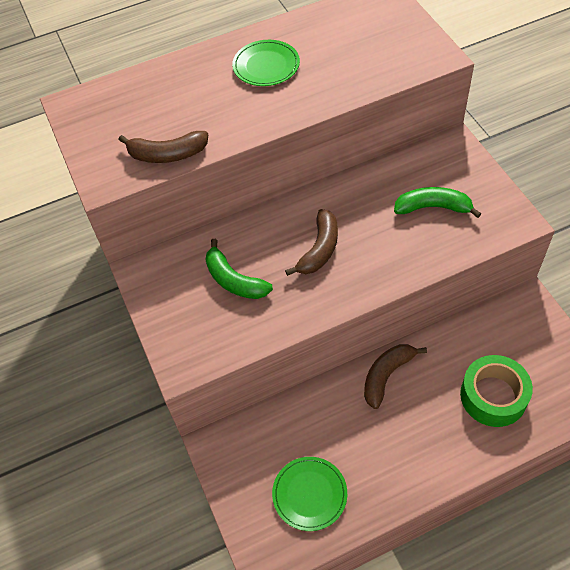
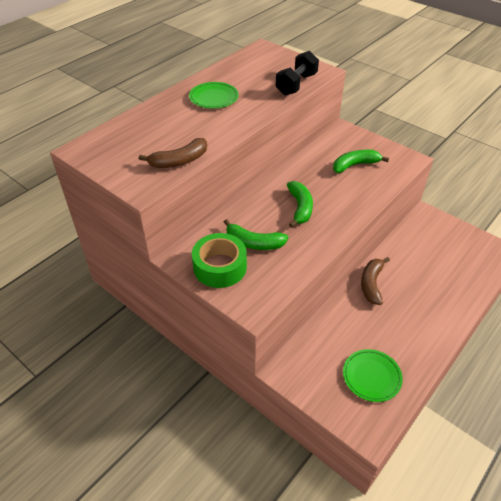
camera: 30 degrees left, 10 degrees down
brown banana [285,209,338,276] -> green banana [287,181,313,228]
green tape [460,355,533,427] -> green tape moved to [192,233,247,288]
none -> black dumbbell [276,51,319,96]

